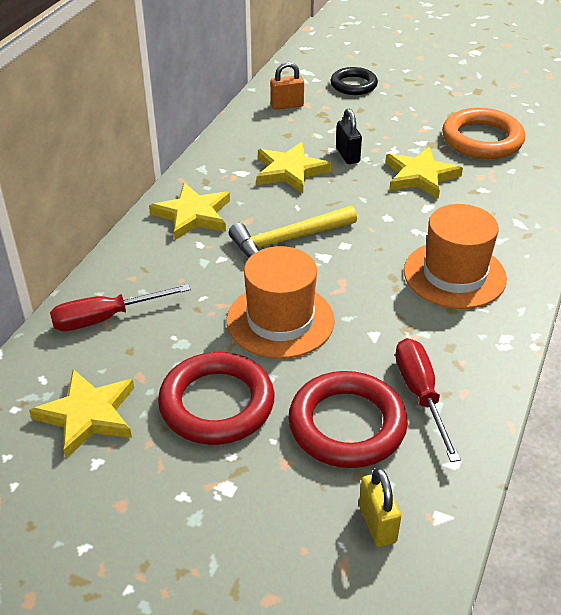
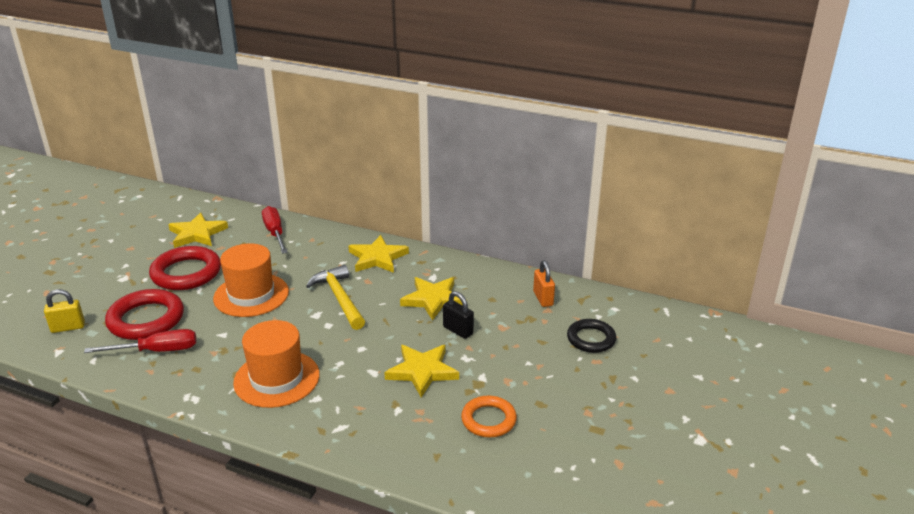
camera: 90 degrees right, 10 degrees down
black padlock [336,108,362,164] -> black padlock turned 60 degrees clockwise [443,291,474,339]
orange ring [442,108,525,159] -> orange ring [461,396,517,437], size x0.63

